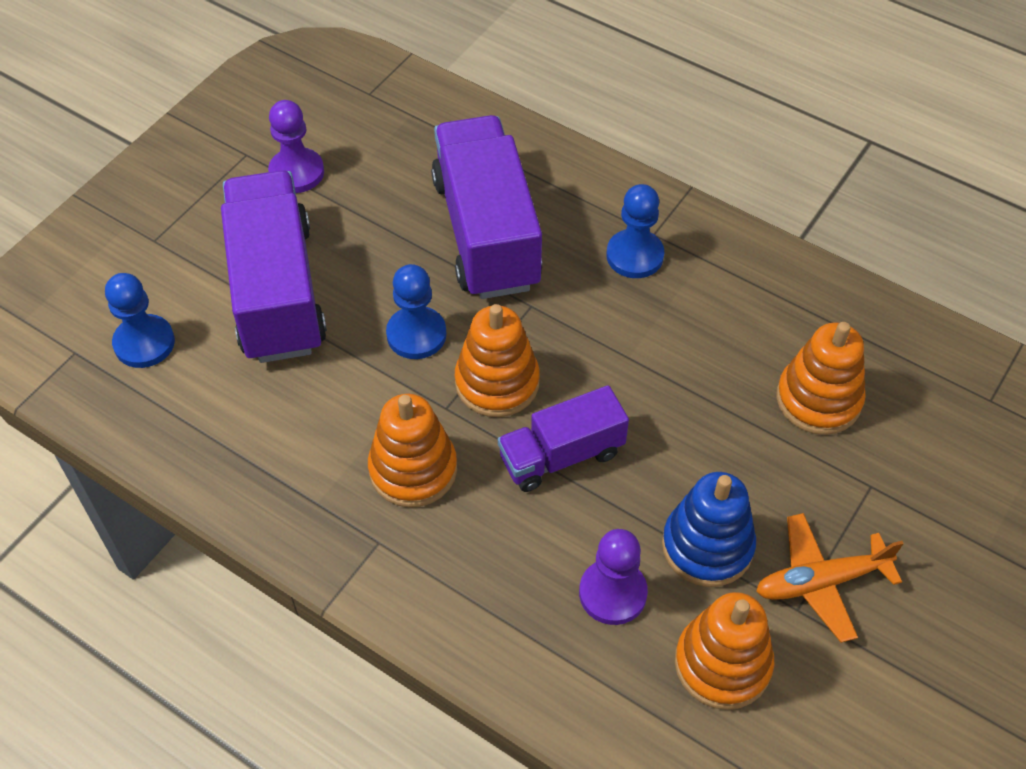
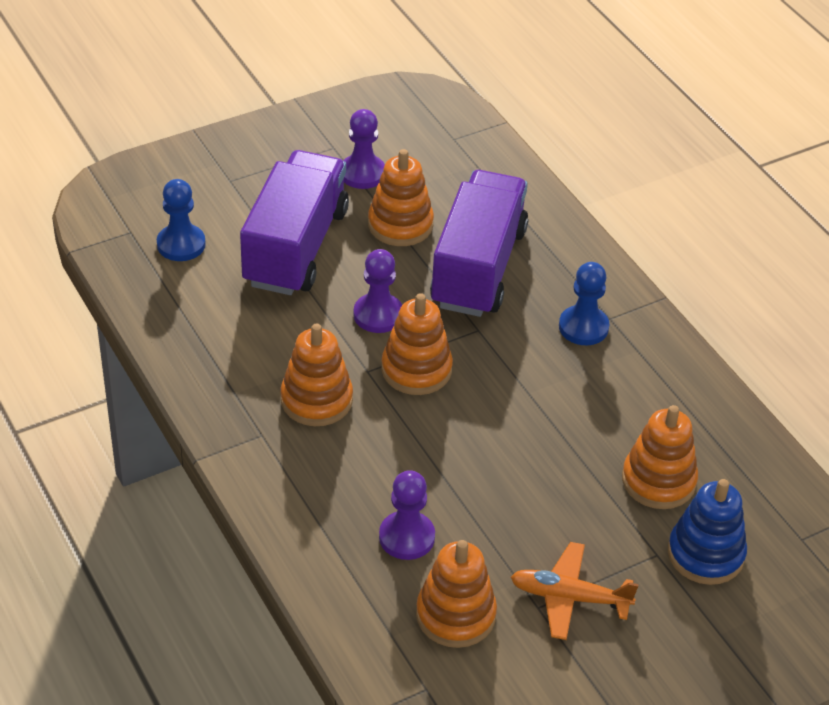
camera: 25 degrees right, 10 degrees down
blue pawn [386,264,446,359] -> purple pawn [353,249,402,333]
purple truck [498,385,629,492] -> none
blue stacking toy [662,472,756,587] -> blue stacking toy moved to [668,479,747,585]
none -> orange stacking toy [368,149,434,246]

